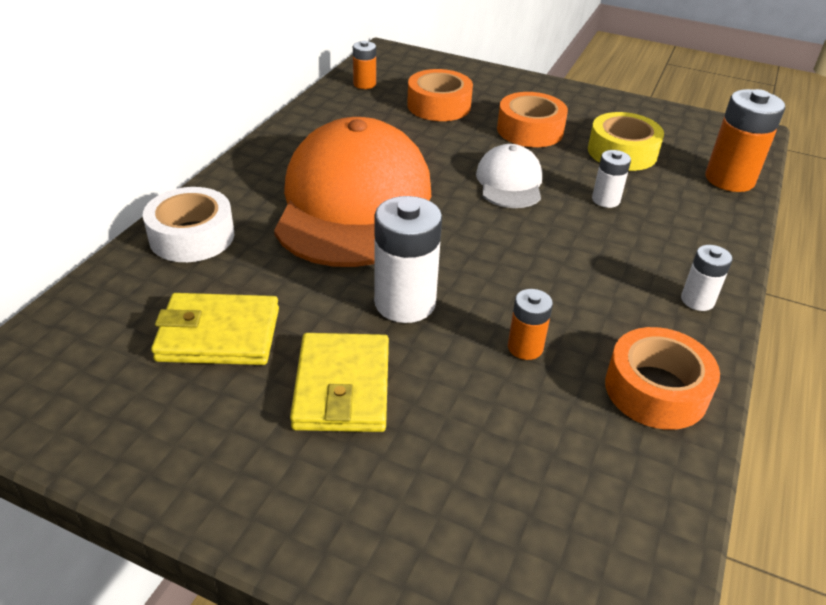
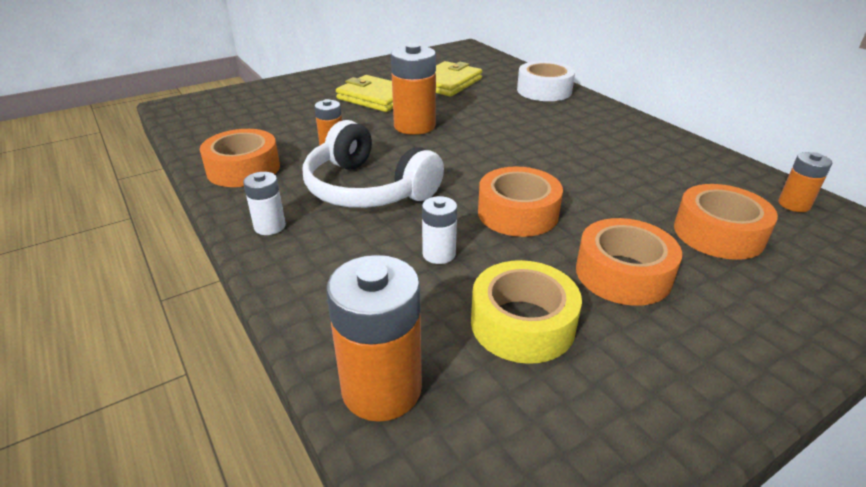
camera: 125 degrees right, 5 degrees down
orange cap [274,117,431,267] -> none
white battery [374,196,442,323] -> orange battery [391,43,436,135]
white cap [476,144,542,208] -> orange tape [478,166,563,237]
none -> white headphones [303,120,444,208]

